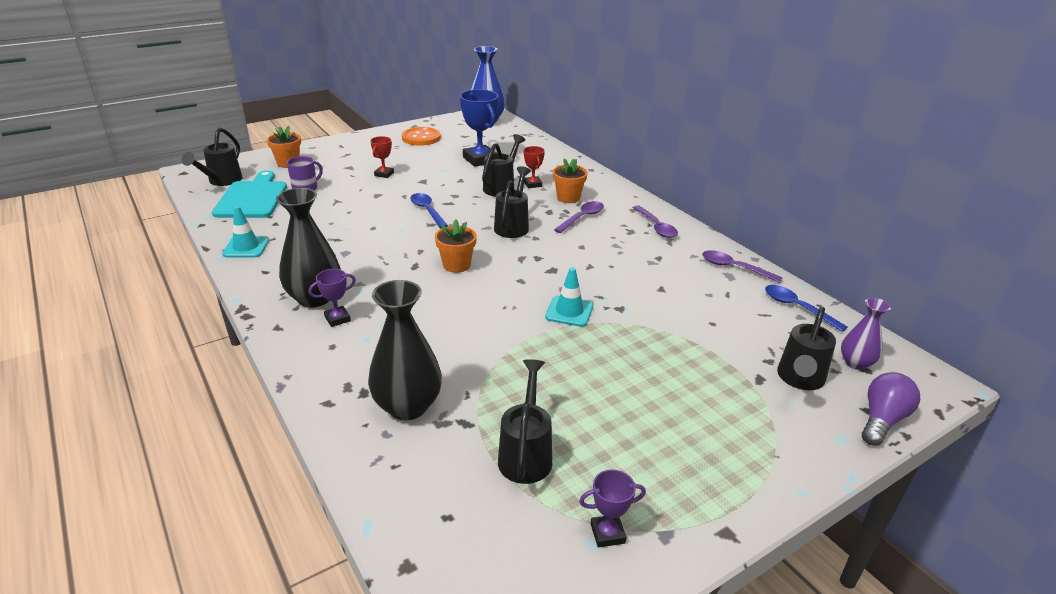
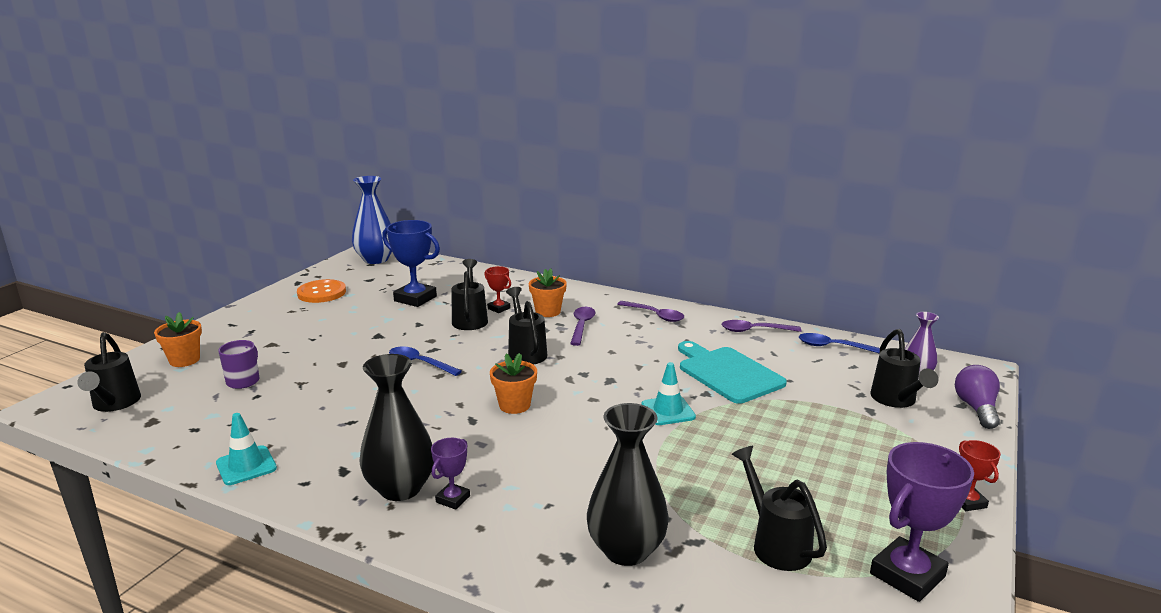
camera: 30 degrees left, 10 degrees down
turquoise cutting board [212,170,287,218] -> turquoise cutting board moved to [678,341,787,404]
red trophy [370,136,394,178] -> red trophy moved to [959,440,1001,511]
purple trophy [579,470,646,548] -> purple trophy [870,442,974,602], size x1.90

